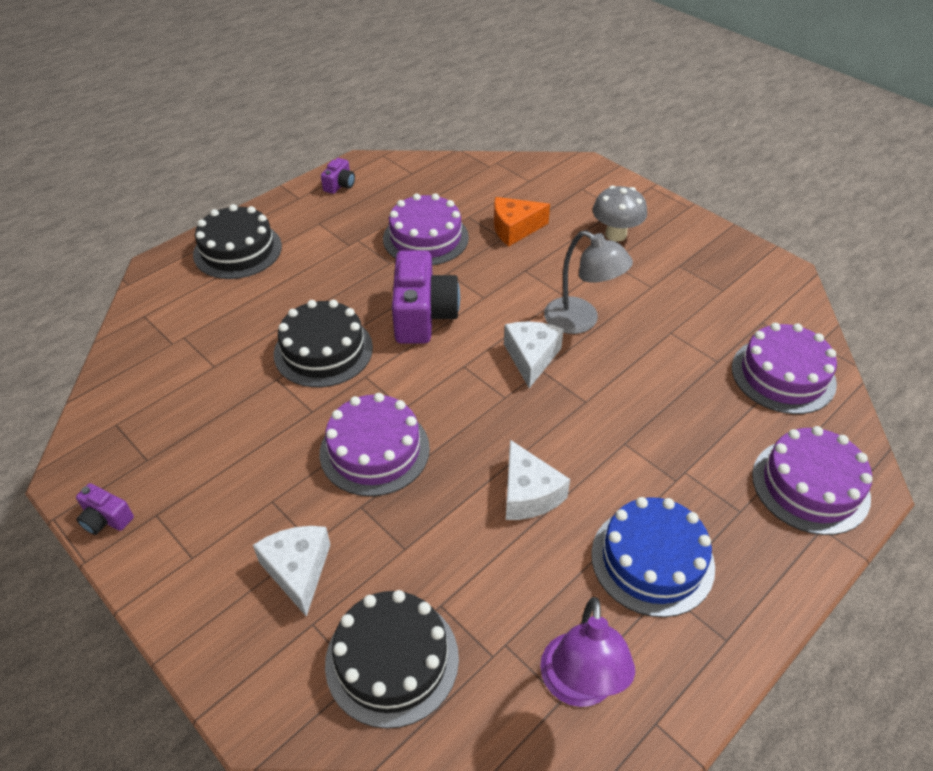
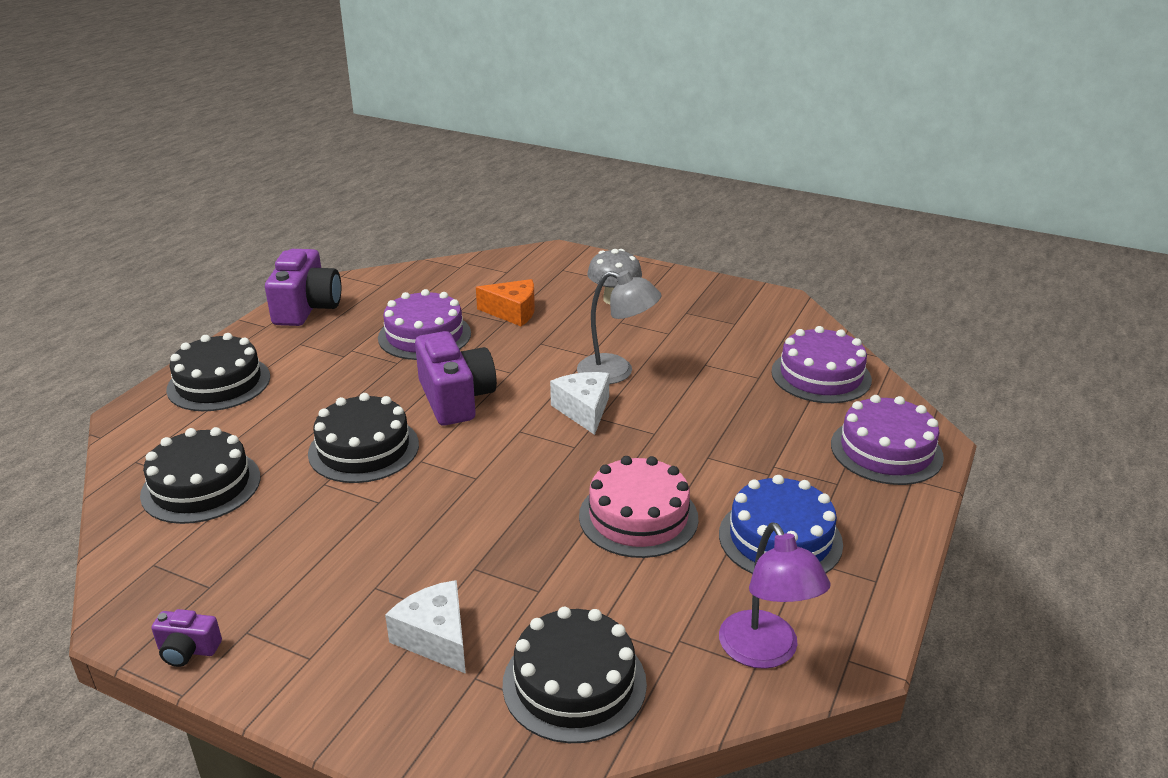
camera: 20 degrees left, 15 degrees down
purple cake [320,393,430,496] -> none
purple camera [321,158,355,194] -> purple camera [265,249,341,326], size x2.11
orange cheese [494,197,550,246] -> orange cheese turned 135 degrees counterclockwise [476,279,535,326]
white cheese [506,440,570,520] -> pink cake [579,456,698,558]
none -> black cake [140,427,260,524]

